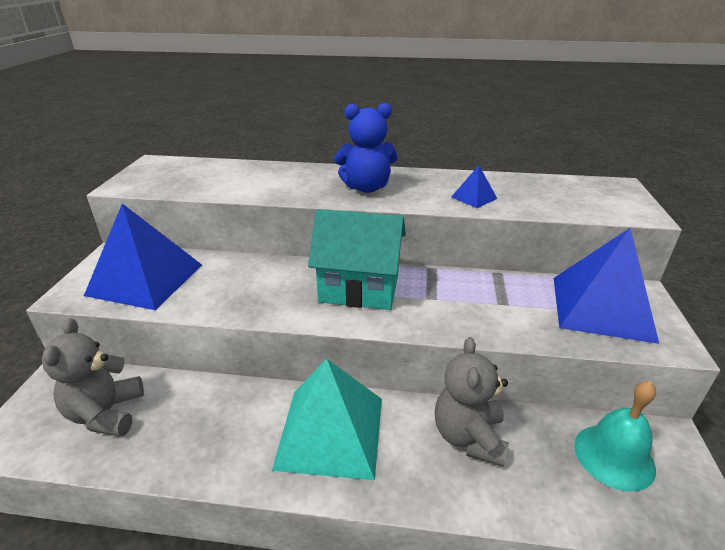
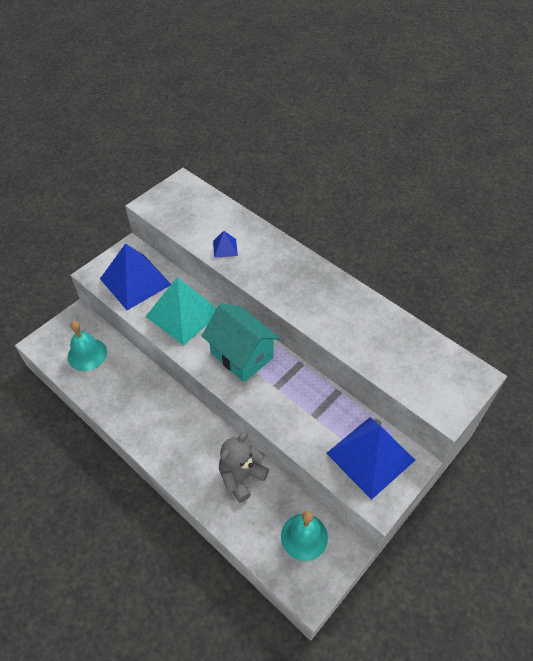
camera: 35 degrees right, 20 degrees up
grey teddy bear [42,318,144,436] -> turquoise bell [68,321,107,371]
turquoise pyramid [272,359,382,480] -> turquoise pyramid moved to [145,277,217,346]
blue teddy bear [334,103,398,193] -> none
blue pyramid [451,165,497,208] -> blue pyramid moved to [213,231,238,258]

